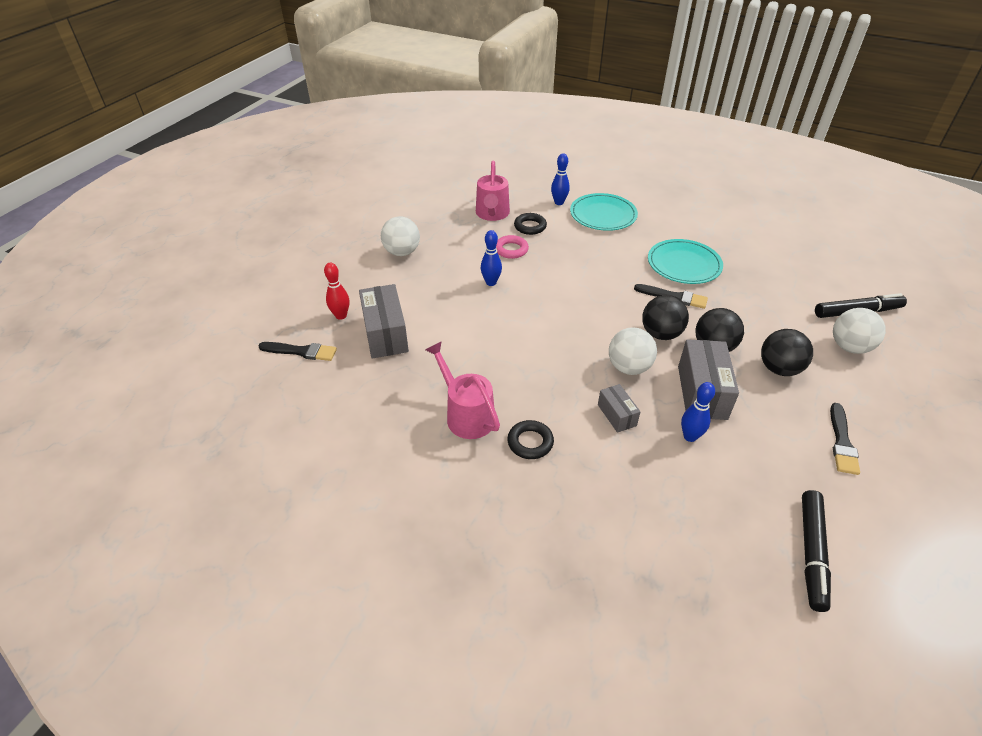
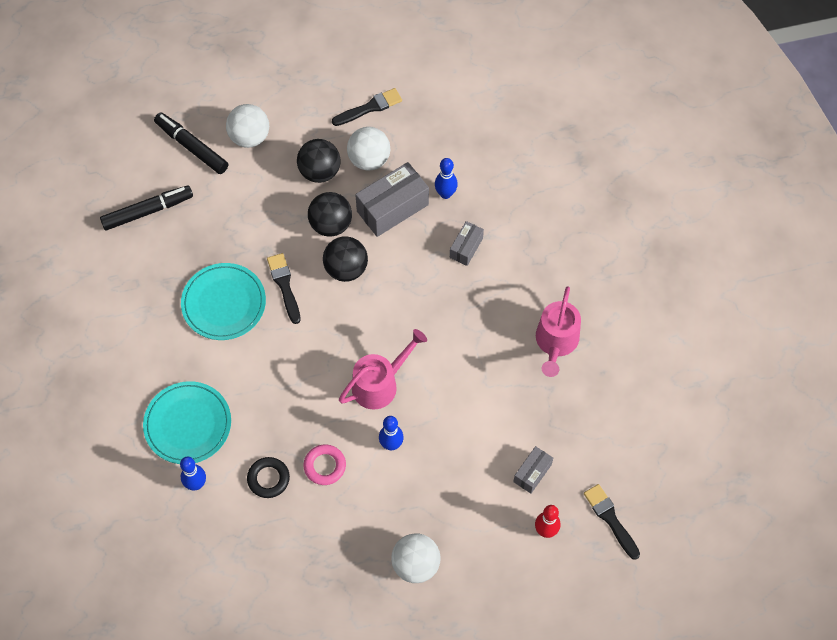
camera: 130 degrees left, 20 degrees up
grey box [359,284,409,359] -> grey box [513,446,553,494], size x0.55
pink watering can [476,160,510,221] -> pink watering can moved to [339,329,427,410]
black ring [507,420,554,459] -> none
white ball [609,328,657,375] -> white ball moved to [347,127,390,171]
black marker [802,490,831,612] -> black marker moved to [100,185,193,231]

